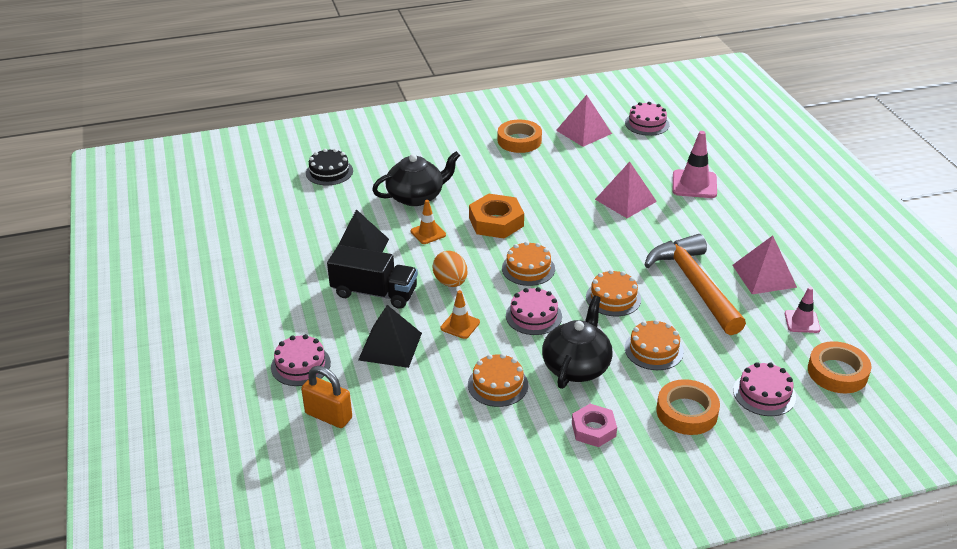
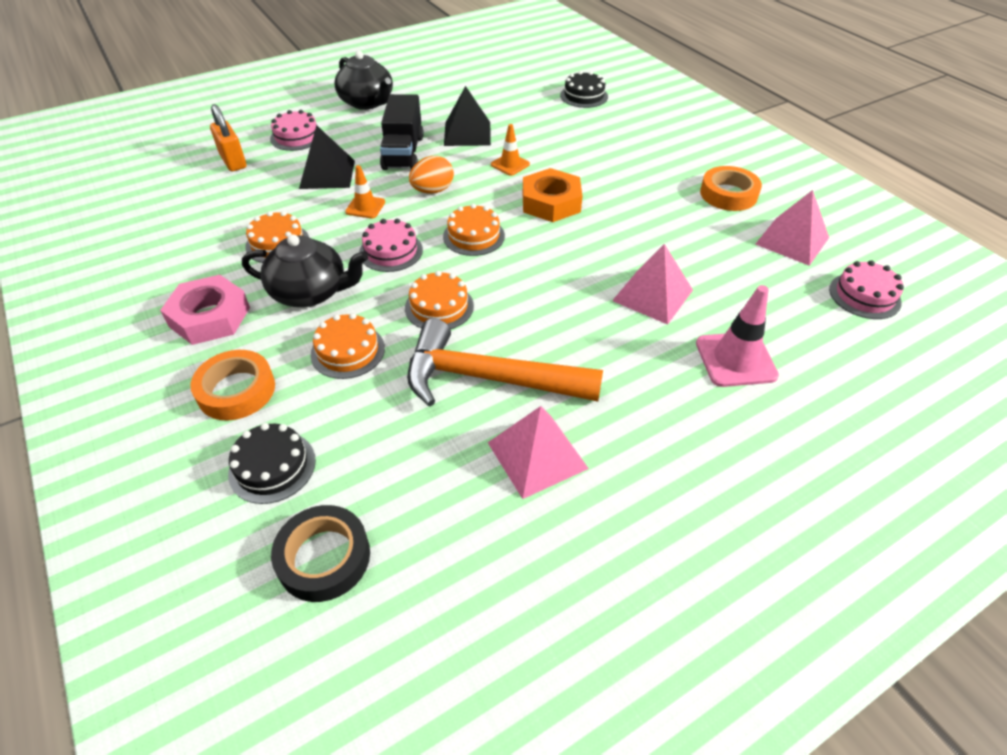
camera: 75 degrees right, 10 degrees up
orange padlock [301,366,352,428] -> orange padlock turned 45 degrees counterclockwise [210,104,246,171]
black teapot [372,151,460,206] -> black teapot moved to [335,51,393,110]
pink nut [572,404,617,447] -> pink nut [160,275,250,345], size x1.52
orange hammer [644,234,746,335] -> orange hammer turned 135 degrees counterclockwise [407,318,603,407]
pink cake [733,362,796,416] -> black cake [228,423,316,504]
pink traffic cone [785,287,820,333] -> none
orange tape [808,341,871,393] -> black tape [271,505,370,602]

